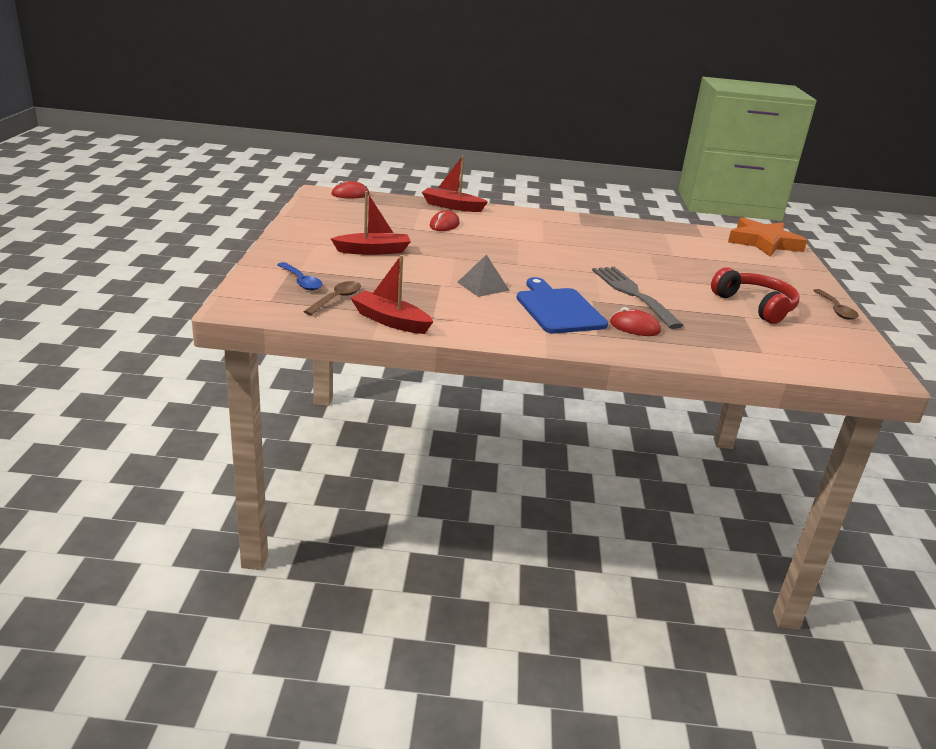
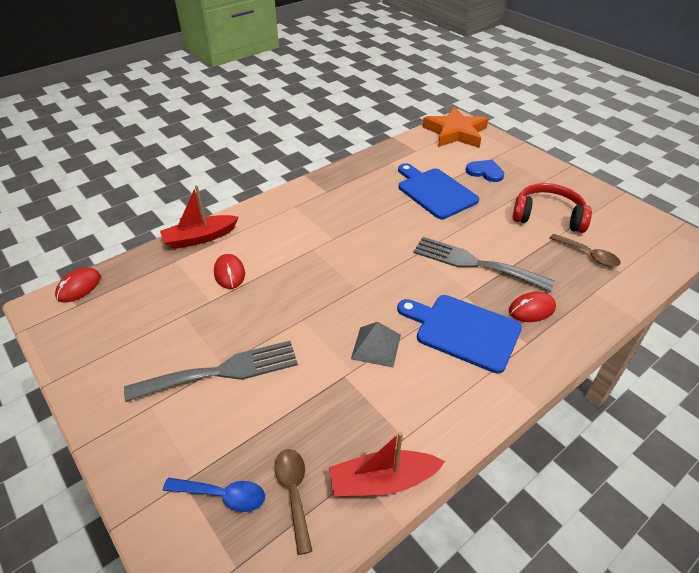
camera: 40 degrees left, 15 degrees up
red boat [331,191,411,255] -> grey fork [124,341,298,402]
brown spoon [813,289,859,320] -> brown spoon moved to [550,234,621,267]
none -> blue cutting board [398,163,479,219]
none -> blue heart [466,160,504,182]

